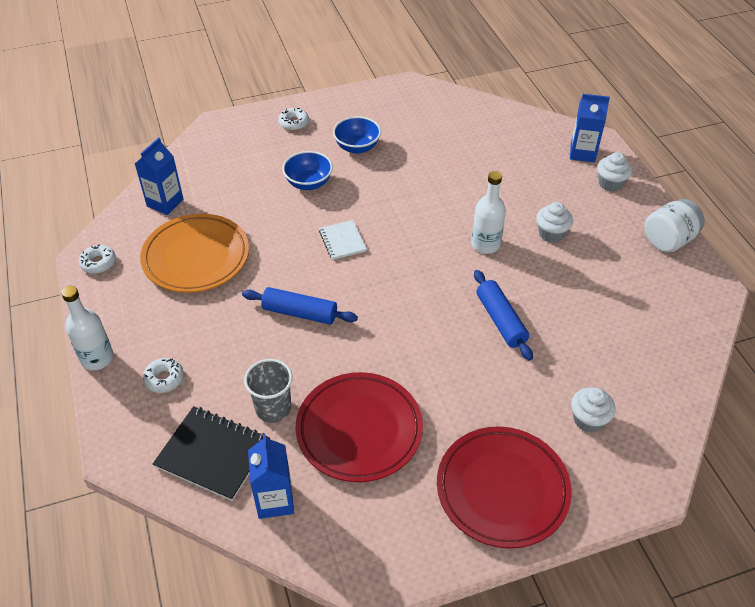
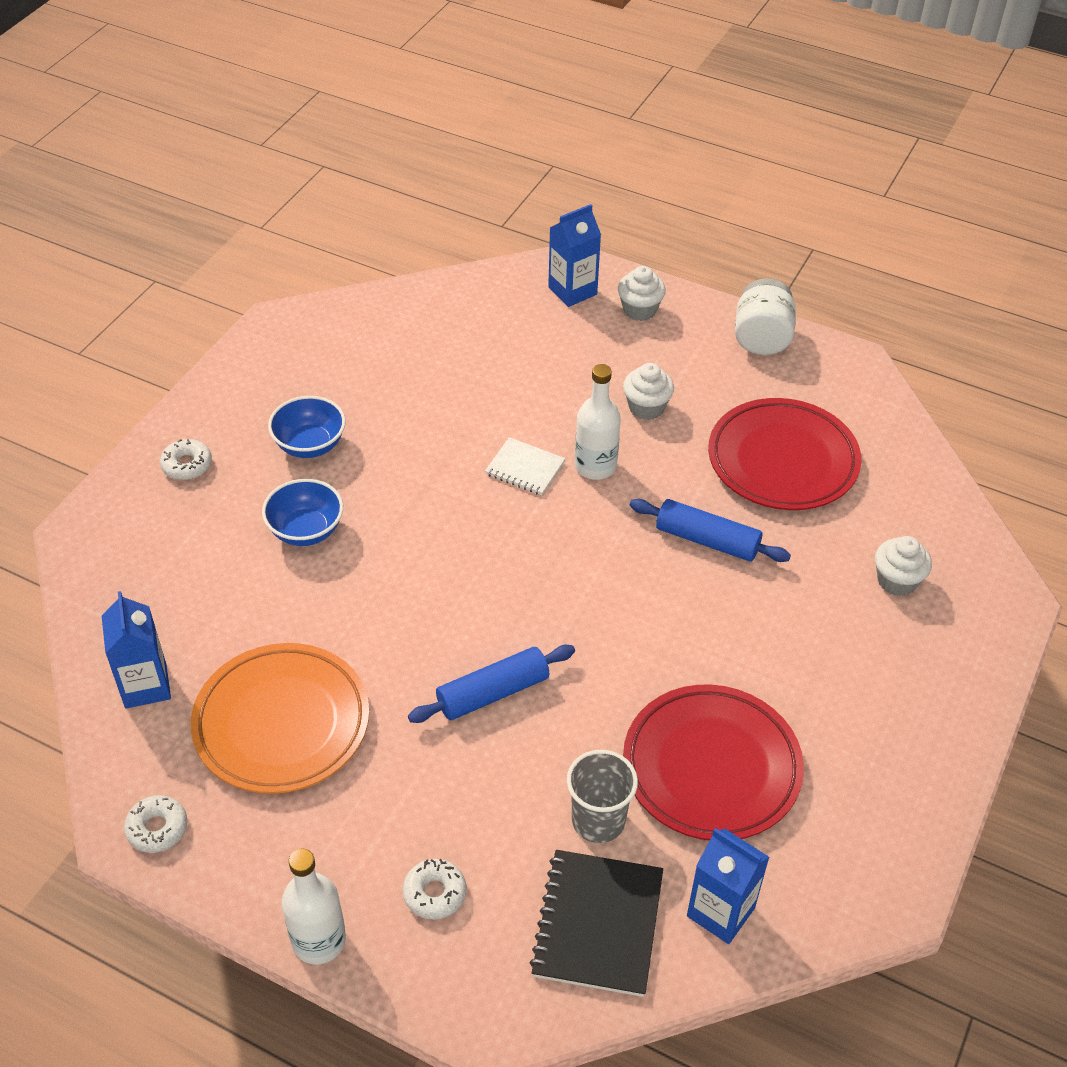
camera: 45 degrees left, 0 degrees up
black notebook [153,406,270,501] -> black notebook turned 60 degrees counterclockwise [530,850,663,997]
white notebook [319,220,367,260] -> white notebook moved to [485,437,566,495]
red plate [437,426,572,548] -> red plate moved to [708,398,861,510]

